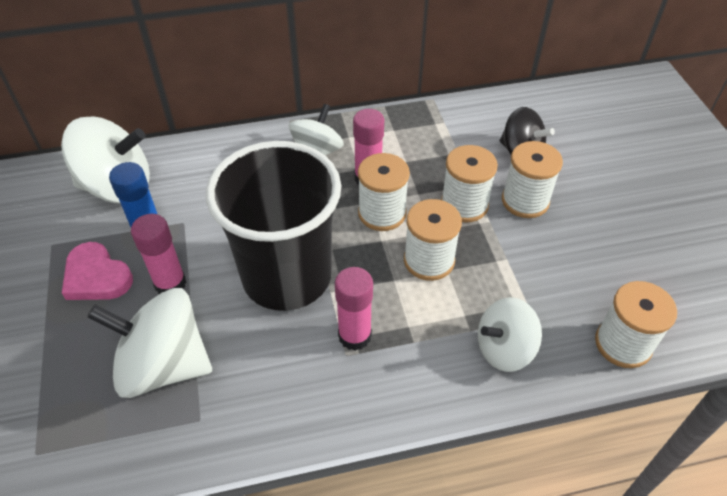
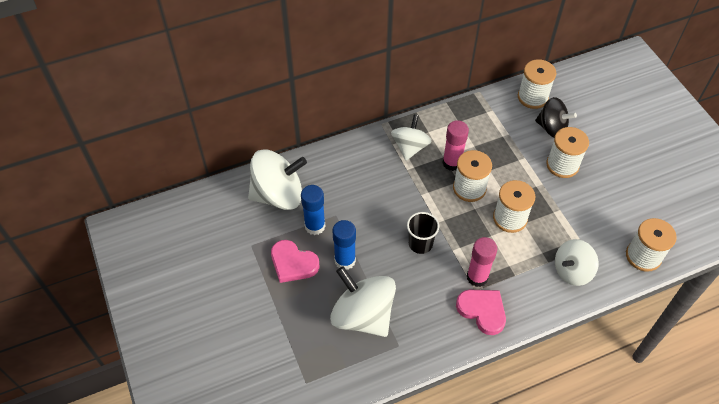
camera: 10 degrees left, 5 degrees up
white spinning top [87,288,212,398] -> white spinning top turned 45 degrees clockwise [330,266,396,337]
pink glue stick [131,214,186,294] -> blue glue stick [332,220,356,270]
black cup [206,141,341,311] -> black cup [407,212,439,254], size x0.40
white spool [441,145,498,222] -> white spool moved to [518,59,556,109]
none -> pink heart [456,290,506,335]

